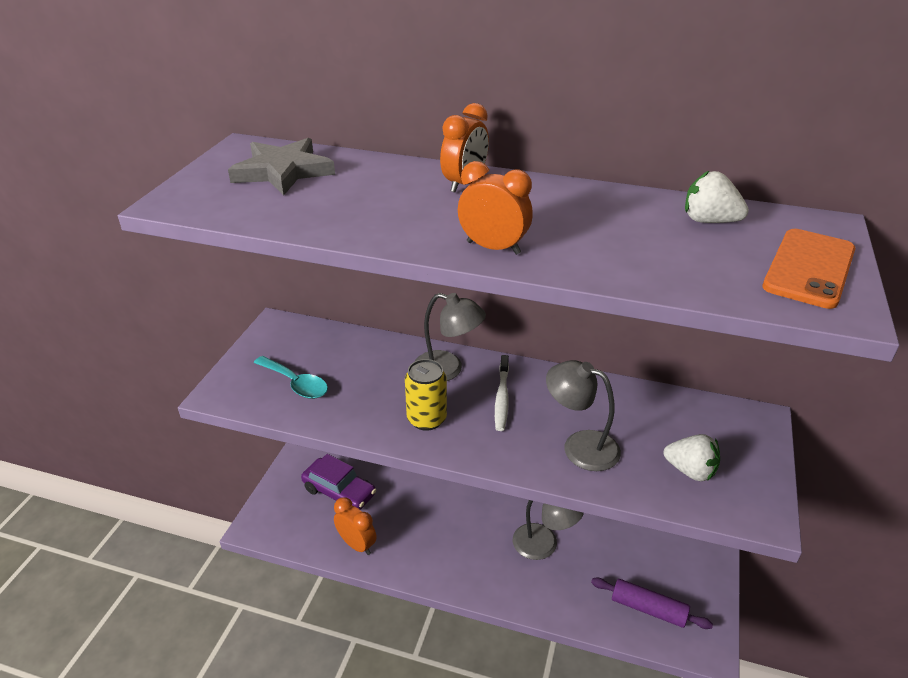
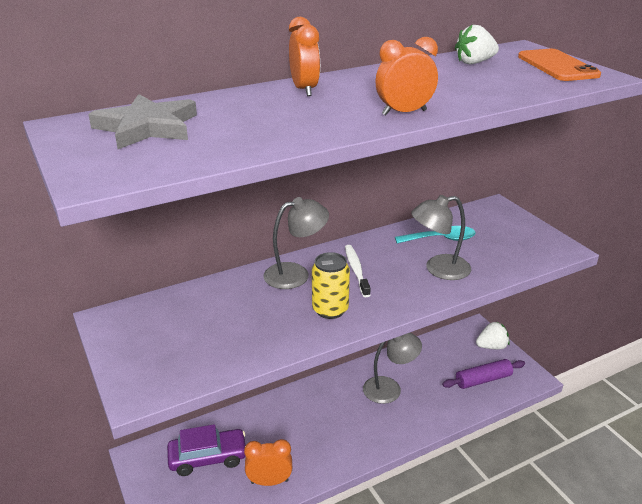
camera: 45 degrees left, 5 degrees down
turquoise spoon [254,356,328,399] -> turquoise spoon moved to [395,226,476,243]
white toothbrush [495,355,509,431] -> white toothbrush turned 150 degrees counterclockwise [345,245,371,297]
white strawberry [664,434,720,481] -> white strawberry moved to [476,322,510,349]

